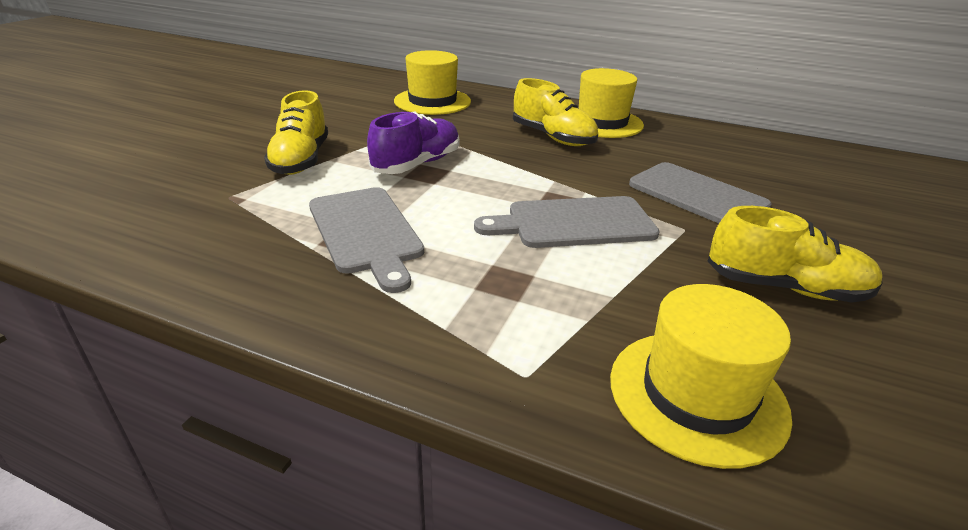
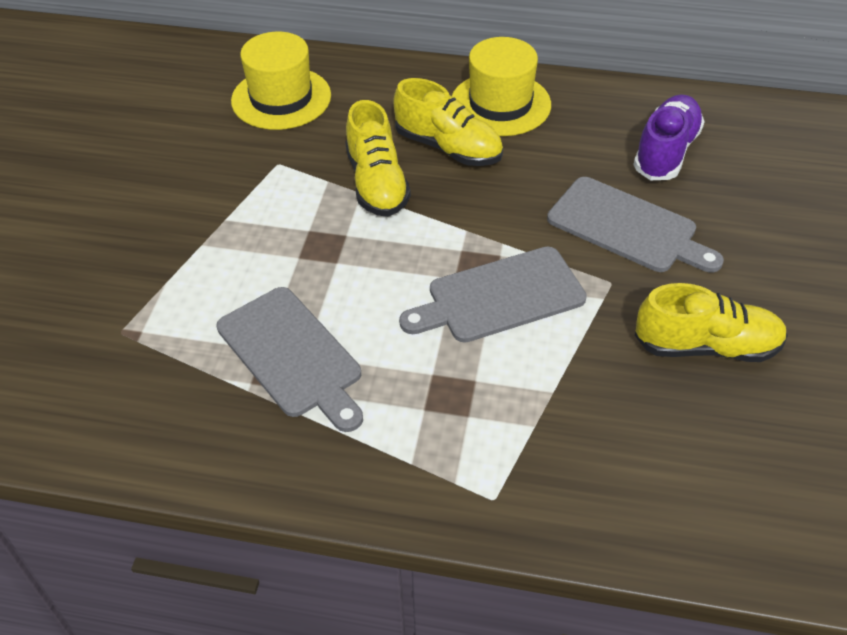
camera: 10 degrees left, 15 degrees up
yellow shoe [264,90,328,175] -> yellow shoe moved to [345,100,411,217]
purple shoe [367,112,459,174] -> purple shoe moved to [633,95,705,180]
yellow hat [610,284,792,469] -> none

